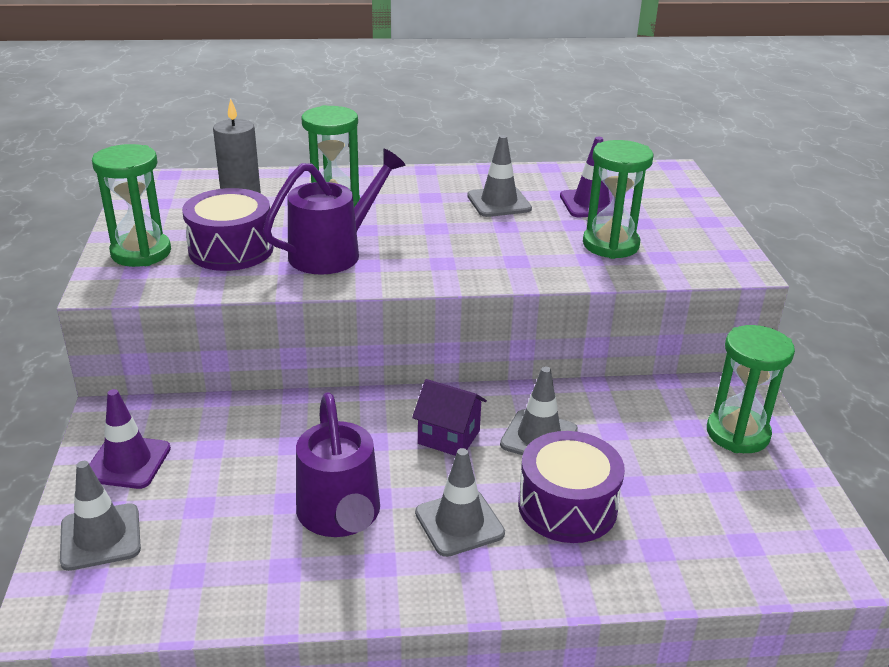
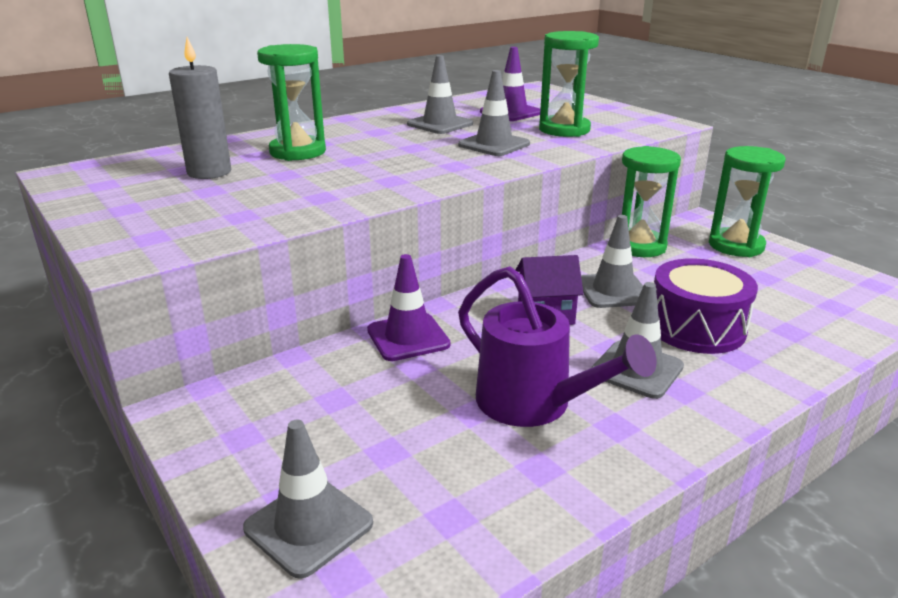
camera: 30 degrees left, 5 degrees down
purple traffic cone [89,389,171,489] -> purple traffic cone moved to [367,254,451,361]
green hourglass [92,144,171,267] -> green hourglass moved to [622,146,681,257]
purple drum [182,188,274,271] -> none
purple watering can [263,149,406,275] -> none
none -> grey traffic cone [458,70,530,156]

